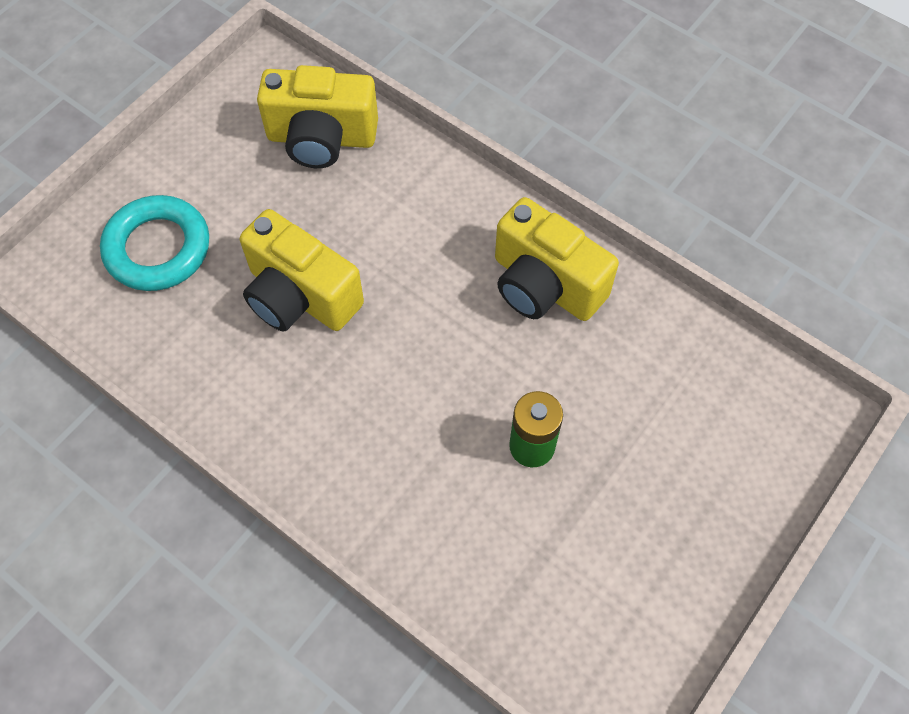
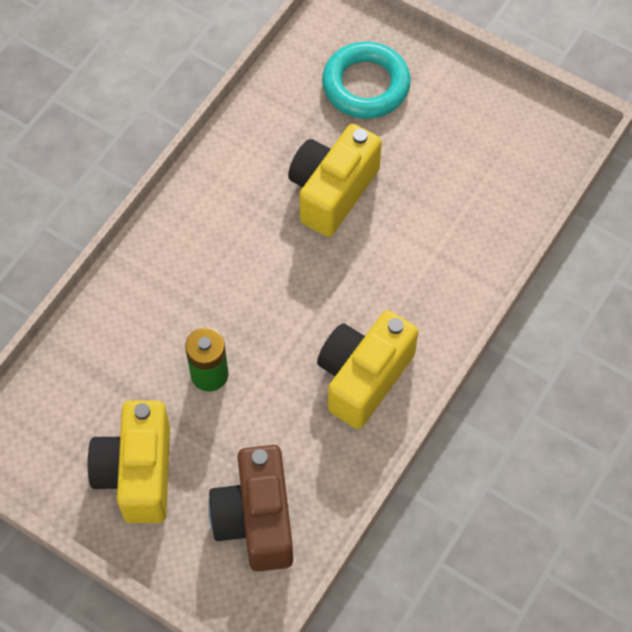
camera: 85 degrees right, 0 degrees up
yellow camera [257,65,378,168] -> yellow camera moved to [87,401,170,523]
none -> brown camera [208,445,293,572]

